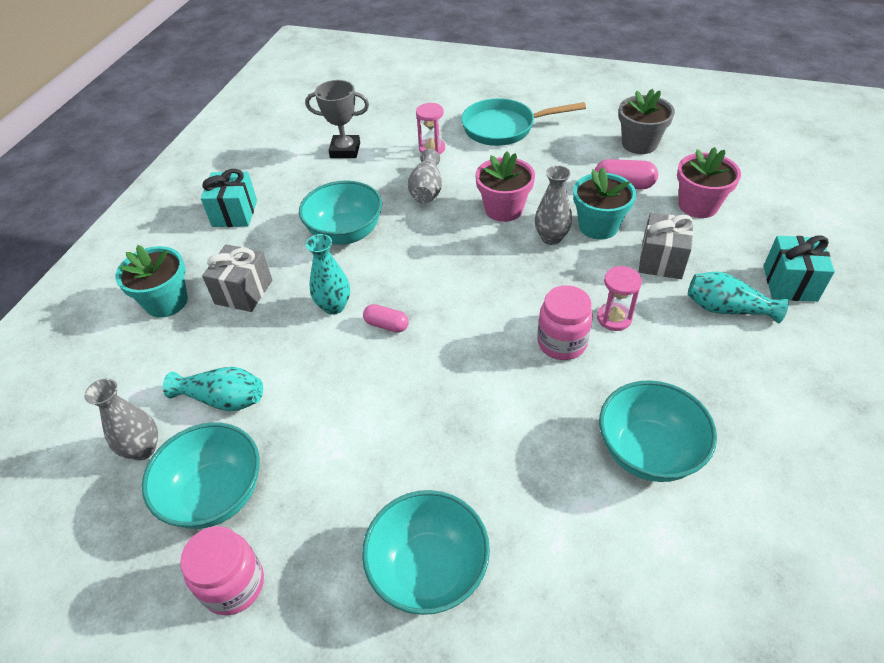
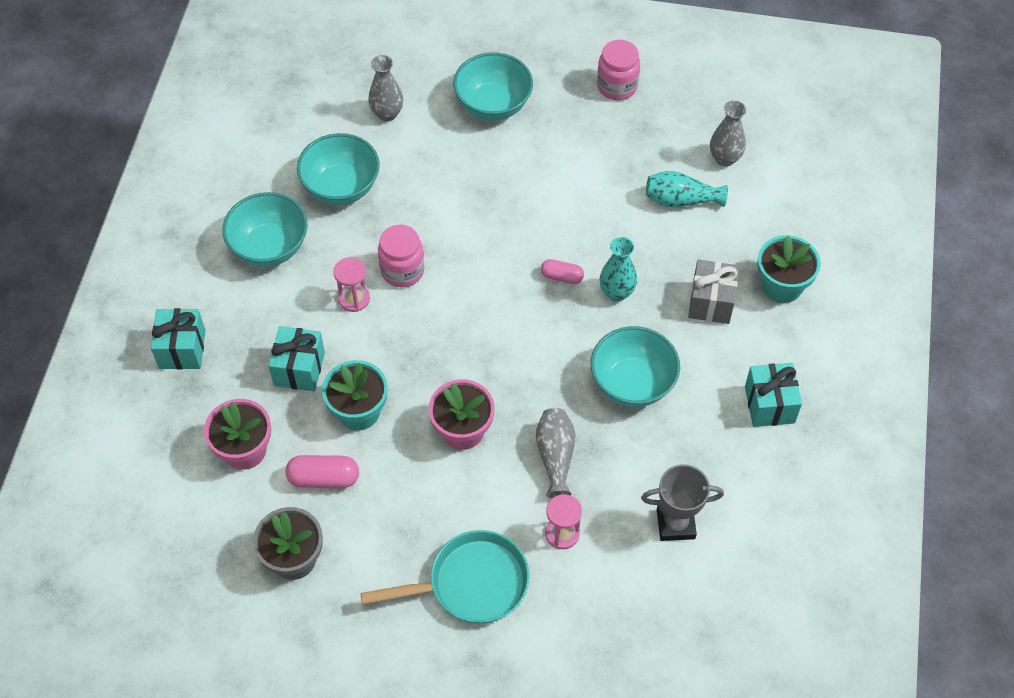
camera: 170 degrees right, 10 degrees up
turquoise bowl [142,422,260,529] -> turquoise bowl moved to [222,192,307,267]
grey vase [535,165,572,245] -> grey vase moved to [368,55,403,122]
grey gift [639,213,694,279] -> turquoise gift [268,326,325,391]
turquoise vase [688,272,789,324] -> none

